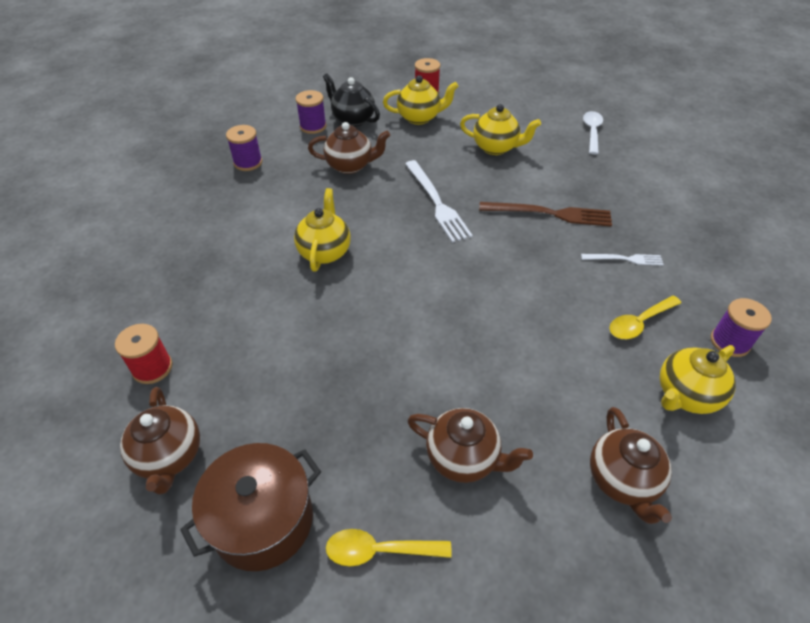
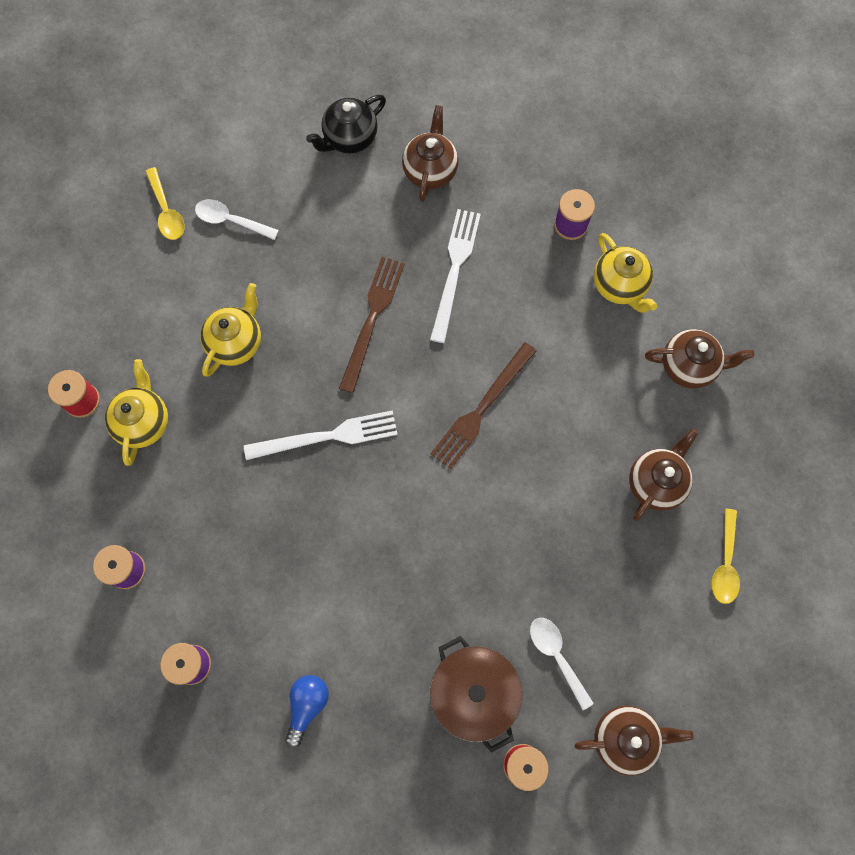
camera: 80 degrees left, 25 degrees up
brown pot [180,443,321,571] -> brown pot moved to [430,636,522,753]
yellow teapot [294,188,351,272] -> none
brown teapot [308,122,390,174] -> brown teapot moved to [402,105,459,202]
black teapot [323,73,380,127] -> black teapot moved to [306,95,386,154]
white fork [581,254,664,266] -> white fork [430,209,481,343], size x1.75
yellow spoon [609,295,681,339] -> yellow spoon moved to [145,167,184,240]
none -> blue light bulb [285,675,329,748]
none -> brown fork [430,342,536,469]
none -> white spoon [530,618,594,710]

